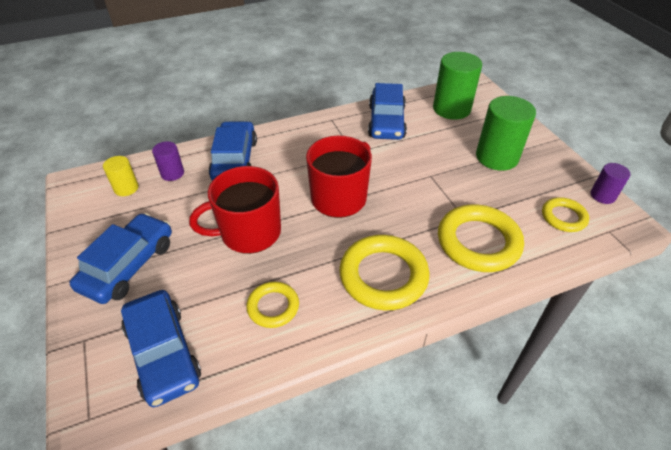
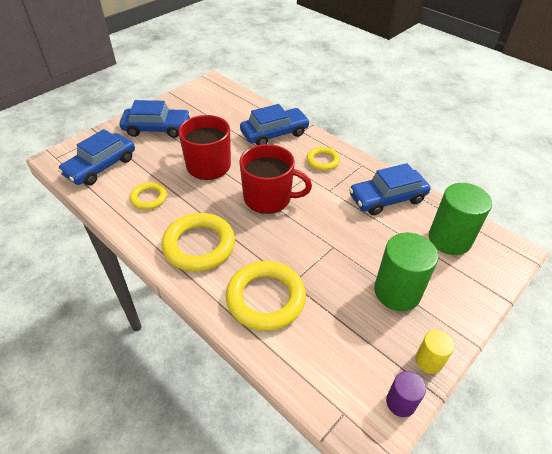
camera: 65 degrees right, 0 degrees up
yellow cylinder [103,156,139,196] -> yellow cylinder moved to [415,330,454,374]
purple cylinder [152,141,184,181] -> none
yellow ring [542,197,589,232] -> yellow ring moved to [306,147,340,171]

